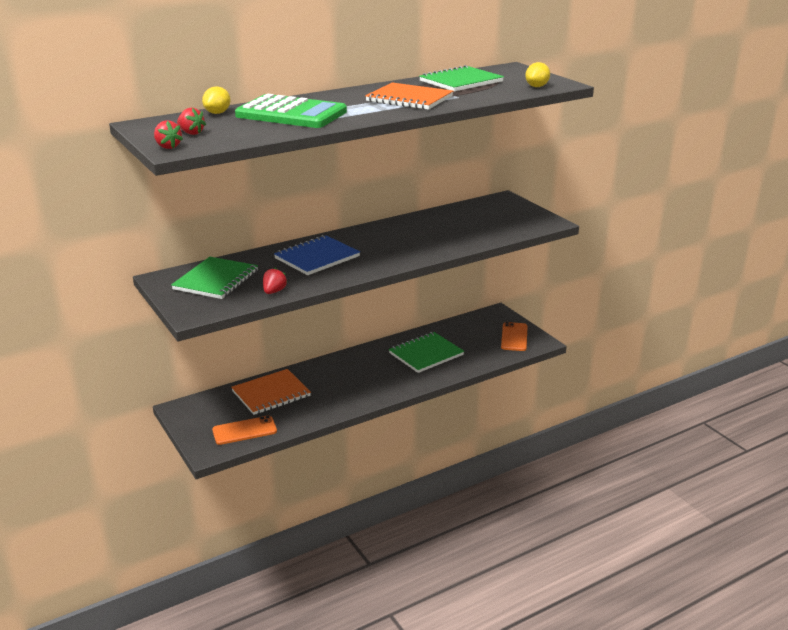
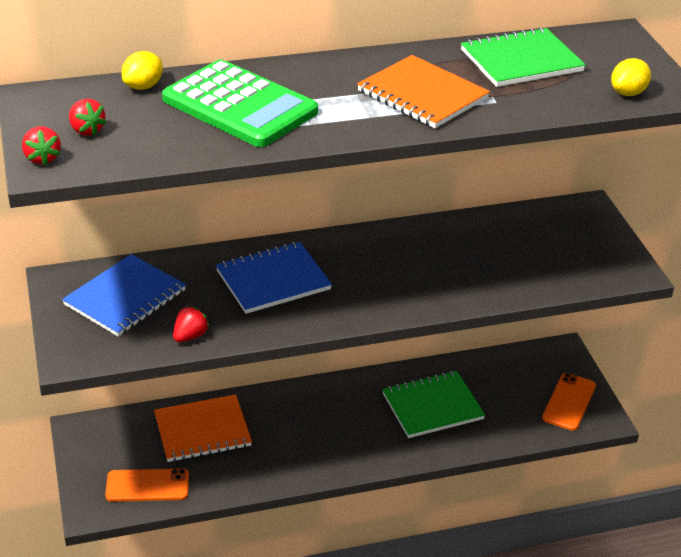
camera: 15 degrees right, 10 degrees up
green notebook [171,257,258,299] -> blue notebook [62,254,186,337]

